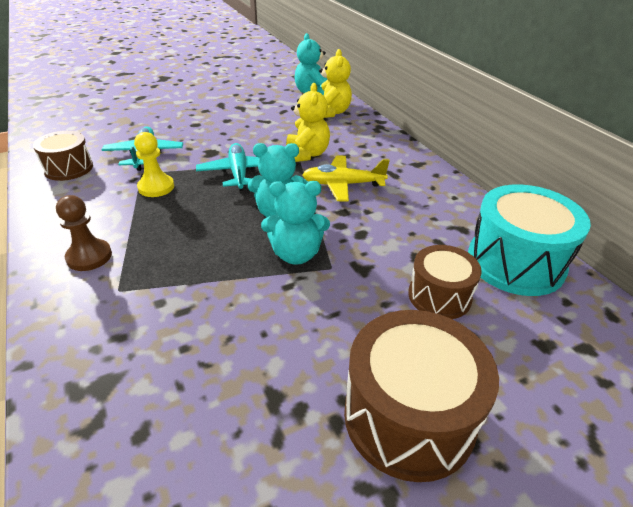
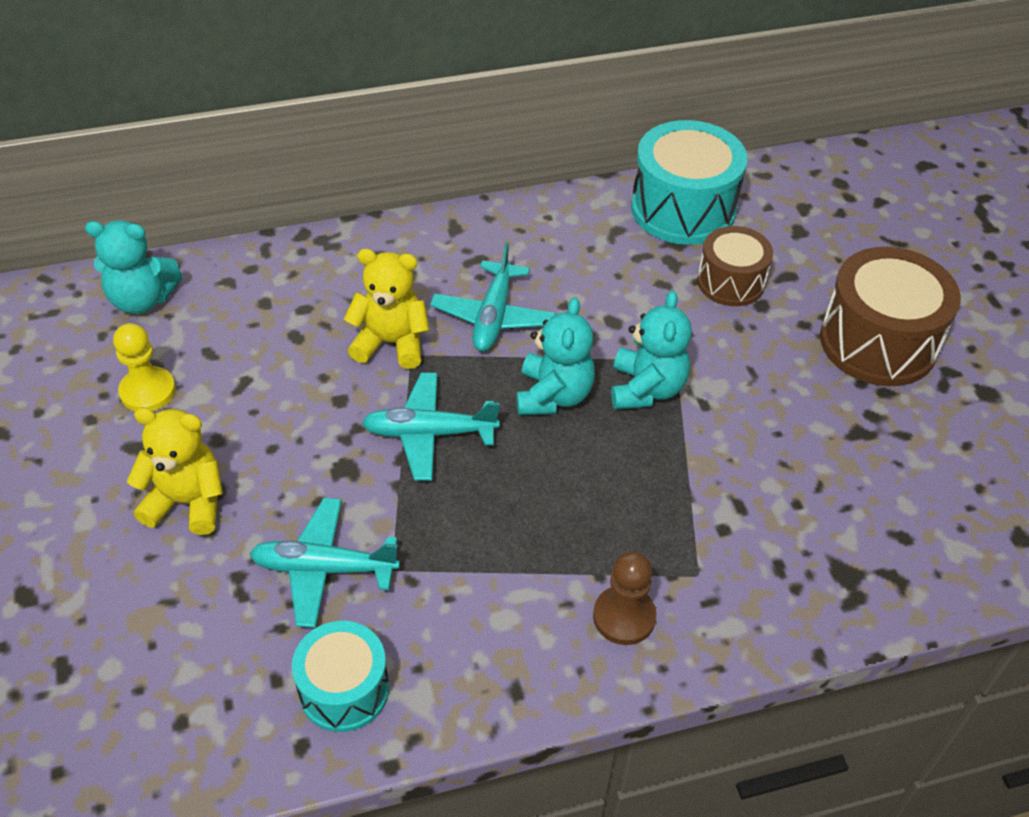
camera: 80 degrees left, 10 degrees up
brown drum [33,131,93,181] -> turquoise drum [292,621,389,732]
yellow pawn [134,132,174,197] -> yellow pawn moved to [113,323,176,412]
yellow plane [302,155,390,202] -> turquoise plane [430,242,556,351]
yellow teddy bear [319,49,352,118] -> yellow teddy bear moved to [127,408,223,535]

